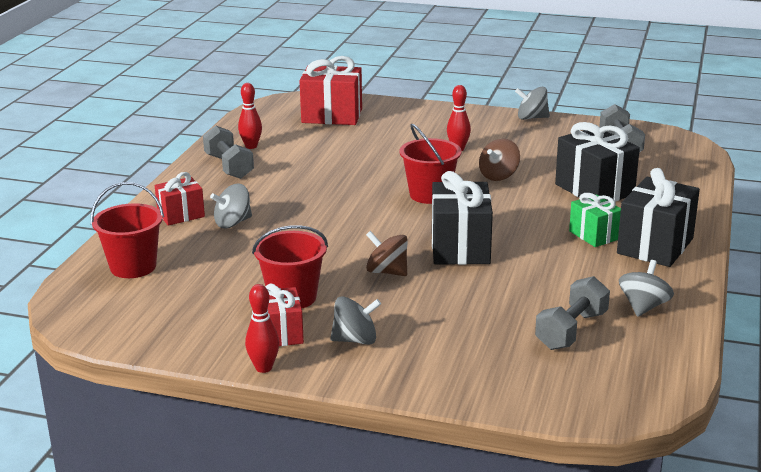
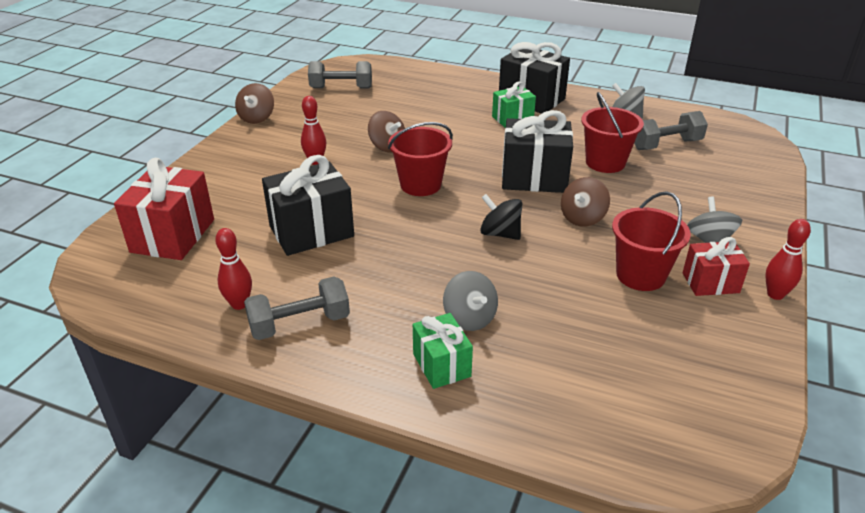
camera: 85 degrees left, 10 degrees up
red bucket [91,182,164,278] -> red bucket moved to [581,92,644,173]
red gift [155,172,205,226] -> green gift [413,313,473,389]
grey spinning top [515,87,550,120] -> brown spinning top [235,83,274,124]
grey dumbbell [535,276,610,350] -> grey dumbbell turned 60 degrees counterclockwise [634,111,708,150]
black gift [555,122,640,202] -> black gift moved to [262,155,354,256]
none -> black spinning top [480,194,522,240]

